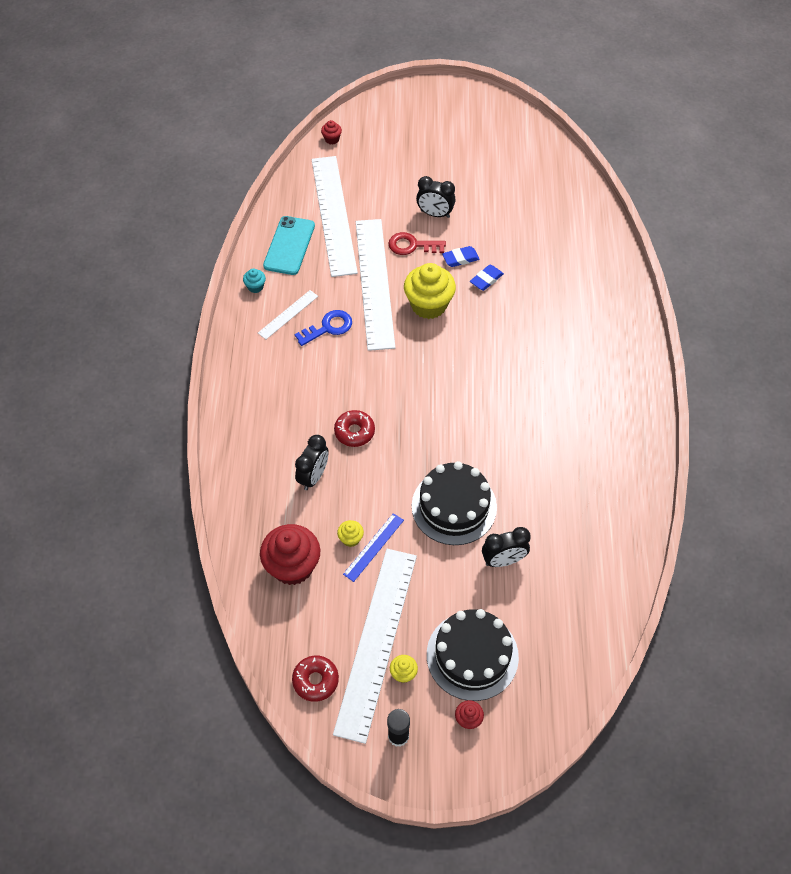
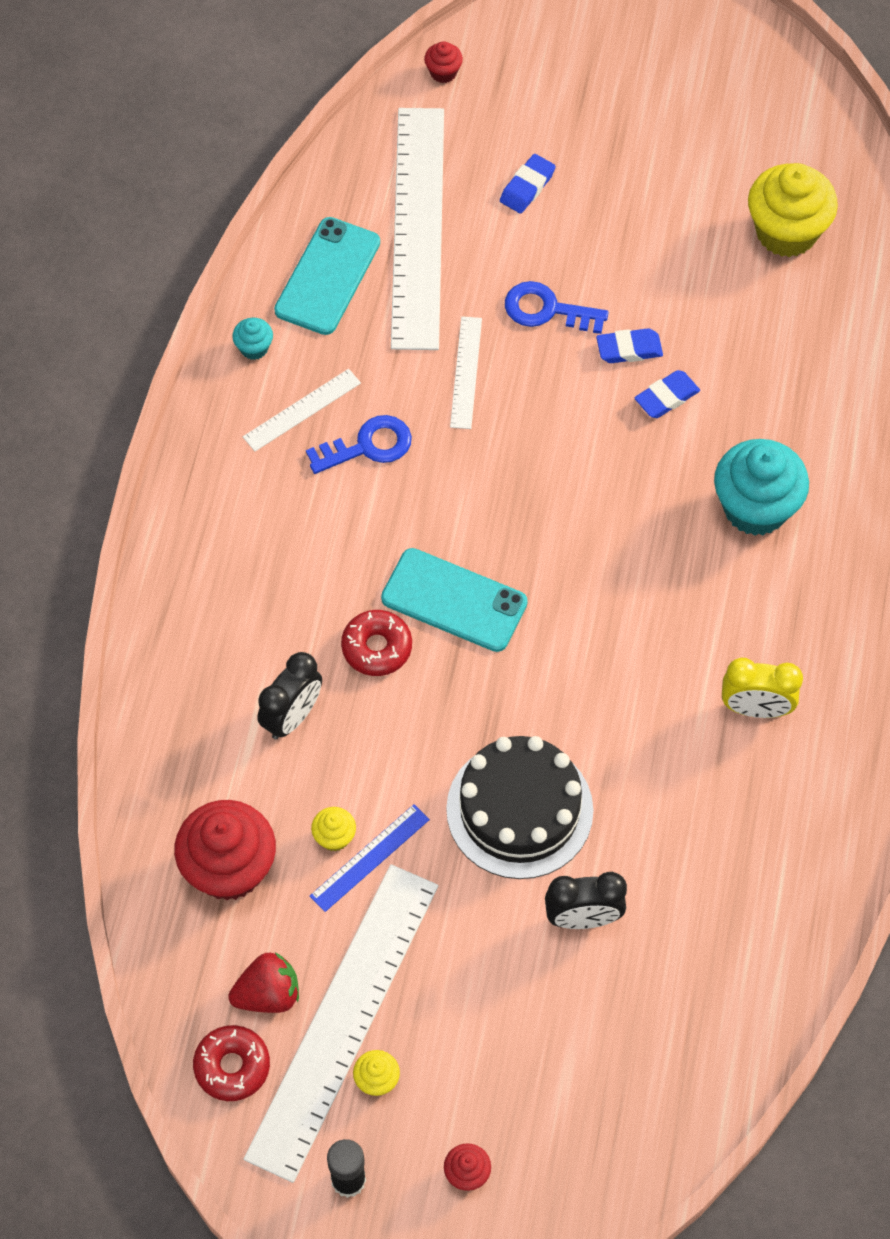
camera: 10 degrees right, 5 degrees up
white ruler [356,219,395,351] -> white ruler [450,316,482,429], size x0.44
red key [388,232,446,255] -> blue key [505,281,609,334]
yellow cupcake [404,263,456,319] -> yellow cupcake moved to [748,163,838,257]
black clock [416,176,456,218] -> none
black cake [427,609,519,701] -> none
none -> red strawberry [228,952,299,1013]
none -> turquoise phone [381,548,528,652]
none -> blue eraser [500,154,556,214]
none -> turquoise cupcake [714,439,809,536]
none -> yellow clock [722,658,803,718]

